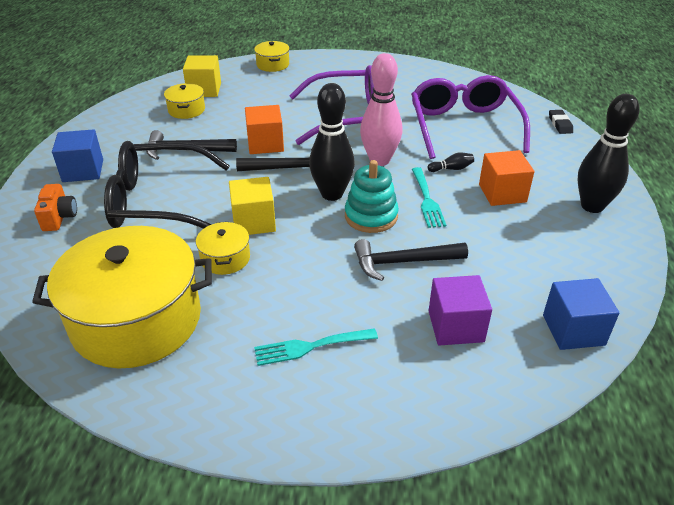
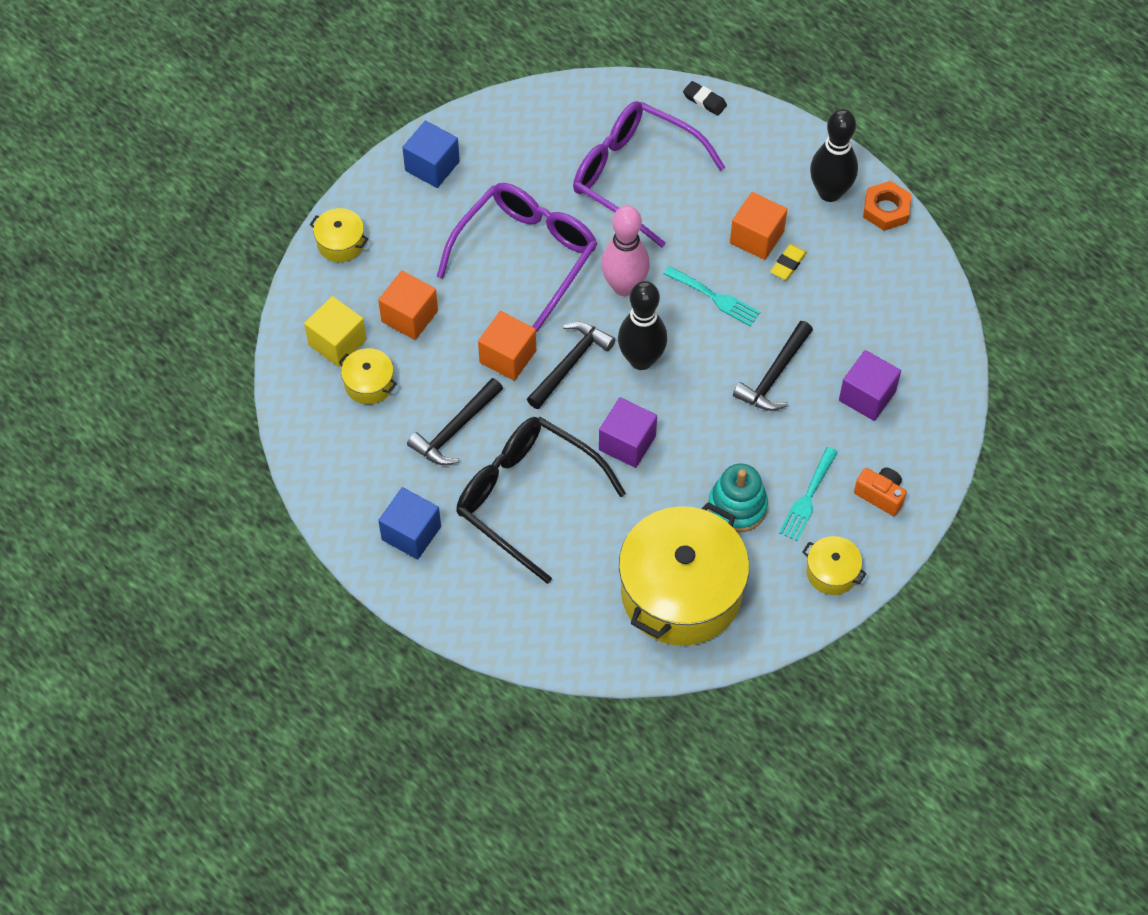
camera: 50 degrees left, 20 degrees up
orange camera [34,184,77,231] -> orange camera moved to [854,467,907,516]
black glasses [104,141,230,229] -> black glasses turned 90 degrees clockwise [456,417,626,584]
yellow pot [196,222,250,275] -> yellow pot moved to [803,536,867,595]
yellow cube [229,177,276,235] -> purple cube [599,397,657,468]
turquoise stacking toy [345,160,399,233] -> turquoise stacking toy moved to [709,464,768,533]
black bowling pin [428,152,474,172] -> none
blue cube [543,278,619,350] -> blue cube moved to [402,120,460,188]
none -> orange cube [378,271,438,340]
none -> yellow eraser [770,244,807,280]
none -> orange nut [863,181,912,231]

